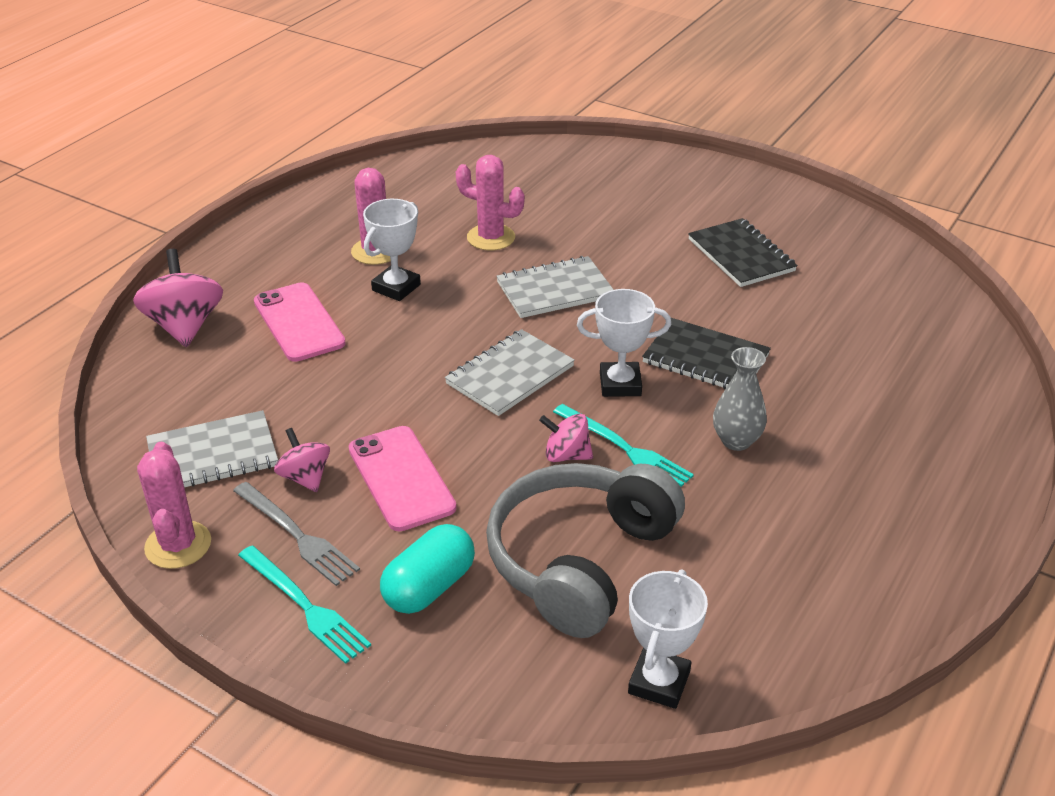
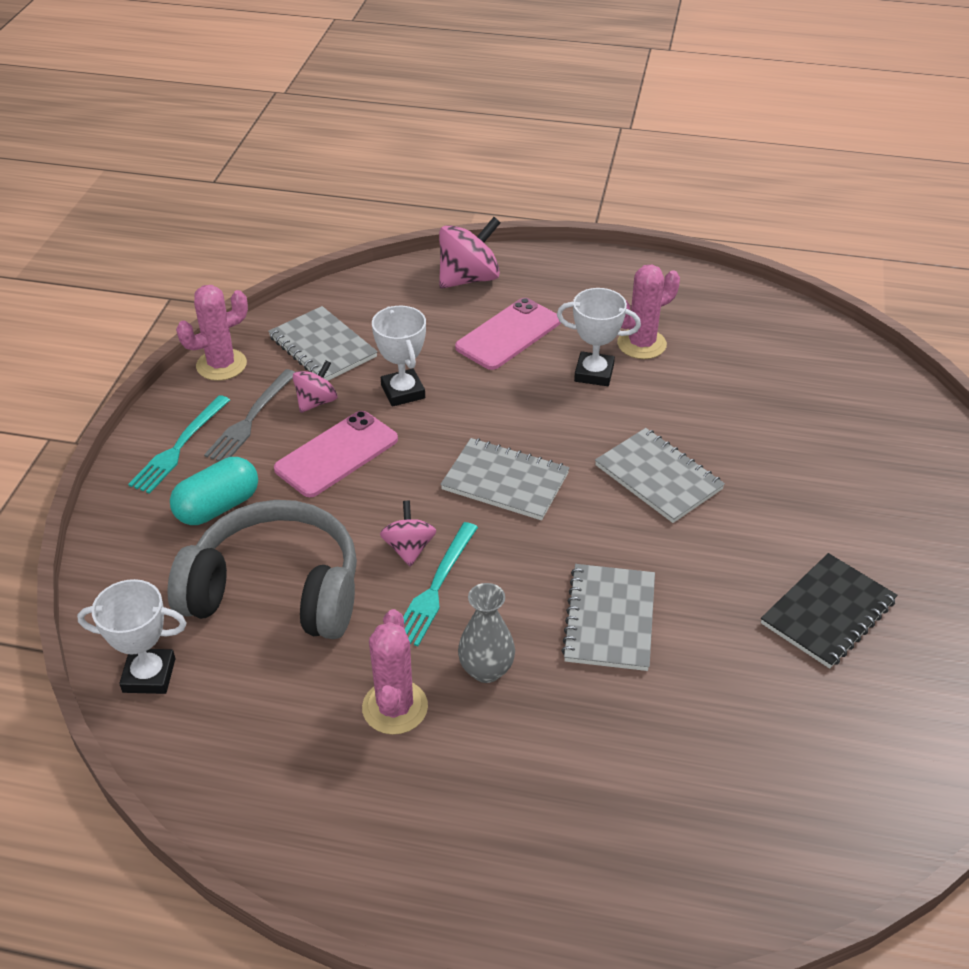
camera: 70 degrees right, 5 degrees up
turquoise capsule [380,524,475,614] -> turquoise capsule turned 60 degrees counterclockwise [170,457,258,525]
pink cactus [456,155,525,250] -> pink cactus moved to [362,609,428,735]
white trophy [577,289,671,397] -> white trophy moved to [372,306,426,406]
black notebook [642,318,771,389] -> grey notebook [561,564,655,671]

